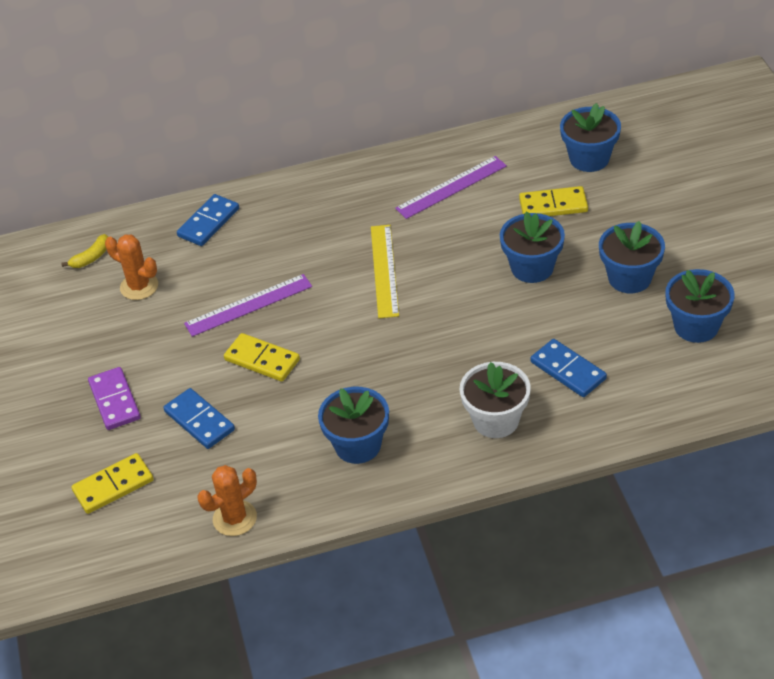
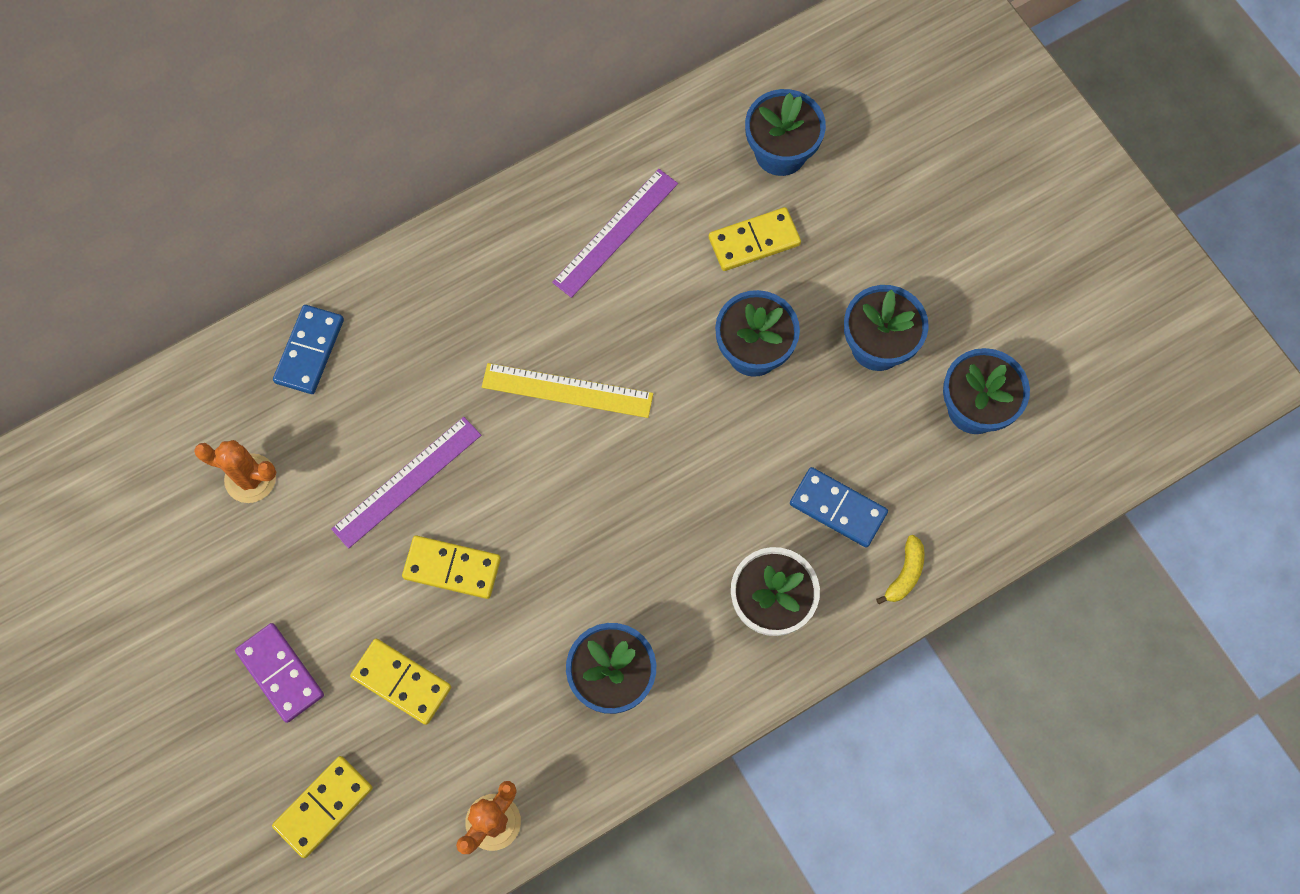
camera: 20 degrees left, 25 degrees up
yellow banana [61,234,108,268] -> yellow banana moved to [876,535,924,604]
blue domino [163,388,235,449] -> yellow domino [350,639,451,725]
yellow ruler [371,225,399,318] -> yellow ruler turned 60 degrees counterclockwise [482,363,653,418]

